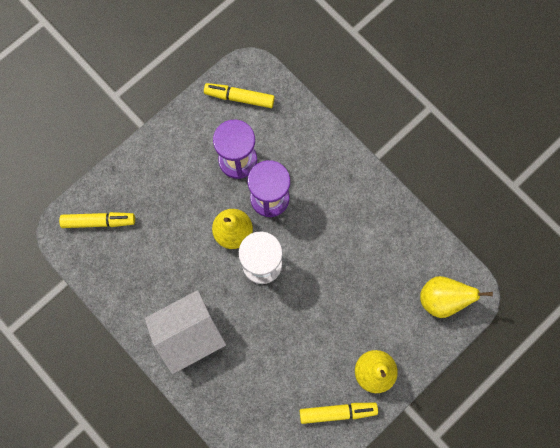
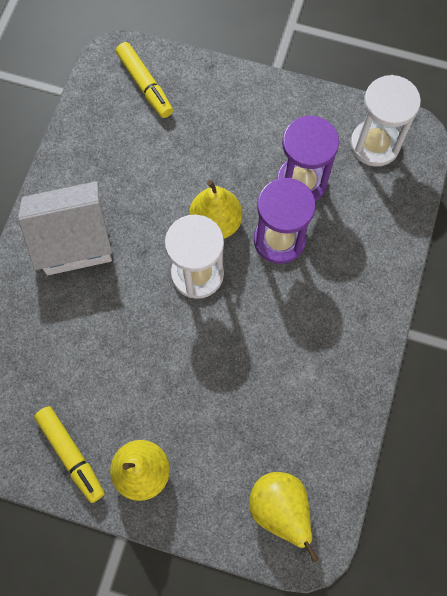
camera: 60 degrees right, 5 degrees down
white house [145,290,226,374] -> white house turned 45 degrees counterclockwise [18,181,112,275]
yellow marker [204,83,275,108] -> white hourglass [350,75,421,167]

